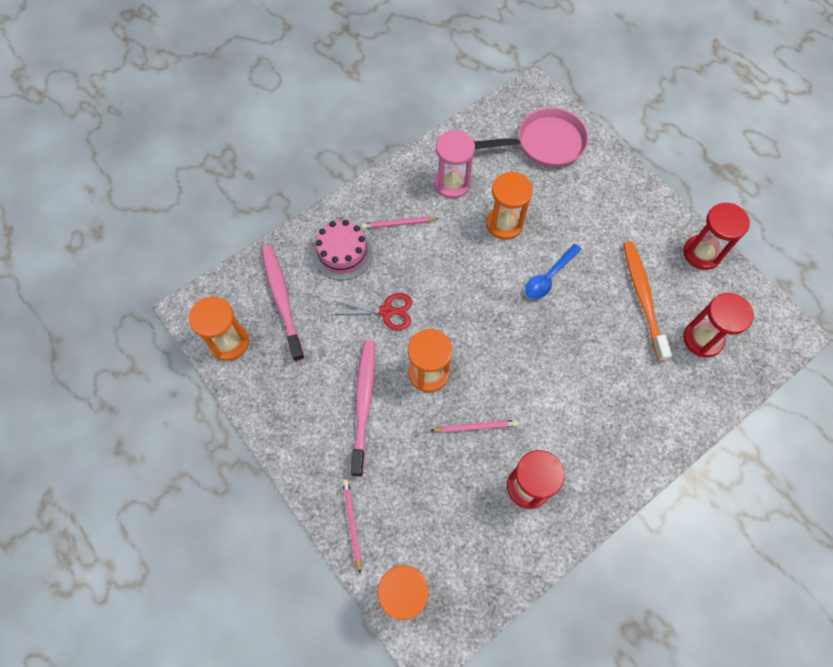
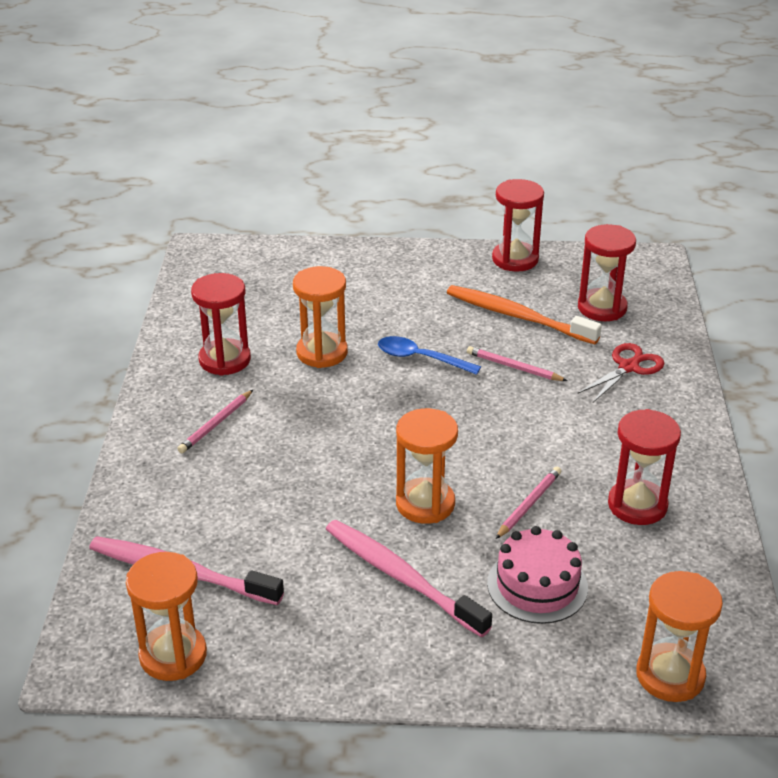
camera: 50 degrees left, 30 degrees down
pink cake [313,220,373,280] -> pink cake moved to [487,526,588,624]
red scissors [334,293,412,330] -> red scissors moved to [577,343,664,403]
pink pencil [342,479,361,574] -> pink pencil moved to [467,346,567,381]
pink hourglass [434,130,475,199] -> red hourglass [191,273,251,376]
pink pan [474,108,588,168] -> none
blue spoon [525,244,582,299] -> blue spoon turned 120 degrees clockwise [378,336,481,375]

